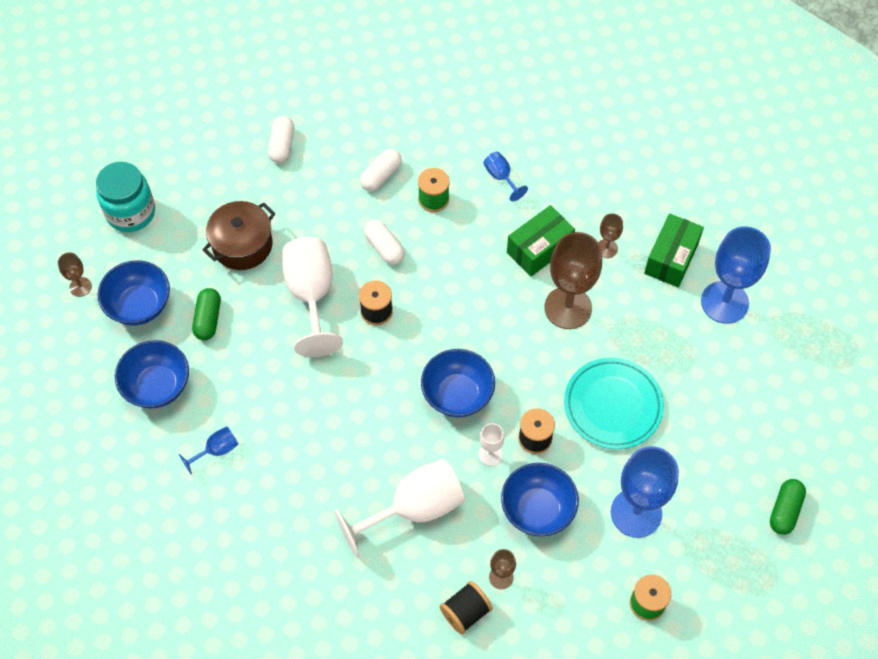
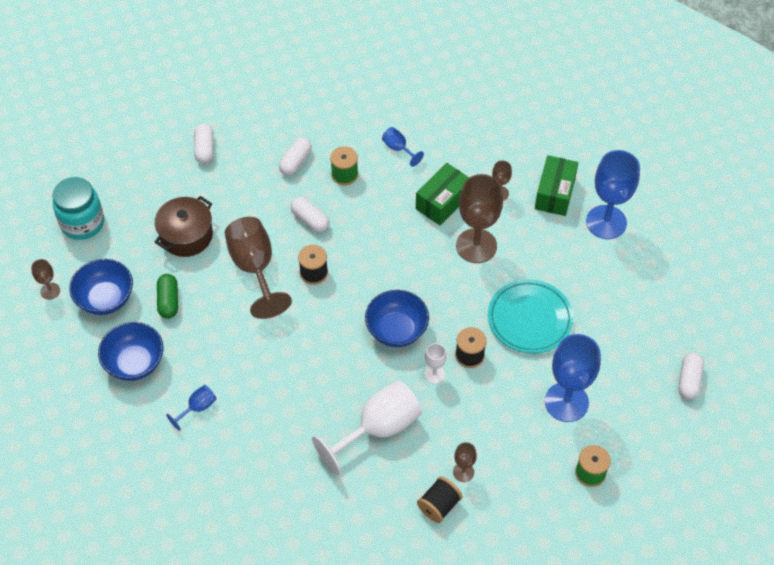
camera: 10 degrees left, 5 degrees down
white goblet [282,237,343,357] -> brown goblet [225,217,292,319]
blue bowl [501,463,579,536] -> none
green capsule [770,479,806,535] -> white capsule [679,352,704,399]

